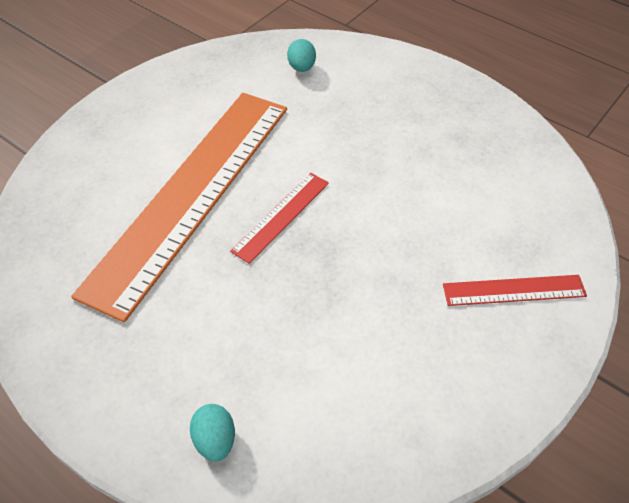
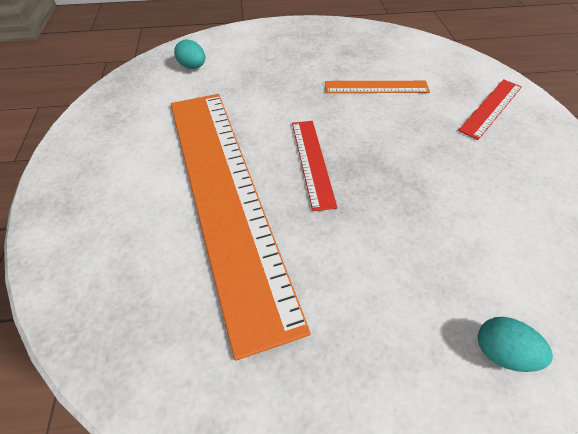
camera: 45 degrees left, 0 degrees up
none -> orange ruler [325,81,430,93]

